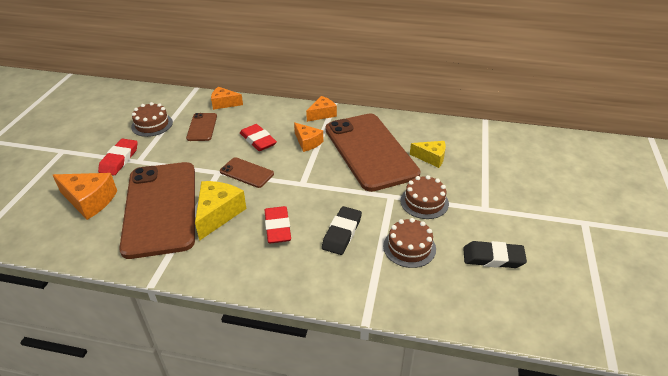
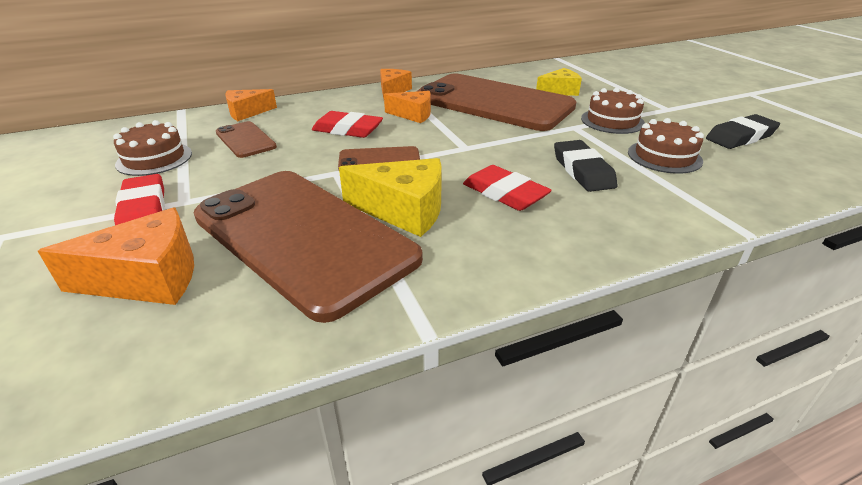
camera: 35 degrees left, 5 degrees down
yellow cheese [195,181,247,241] -> yellow cheese turned 120 degrees clockwise [339,158,442,237]

